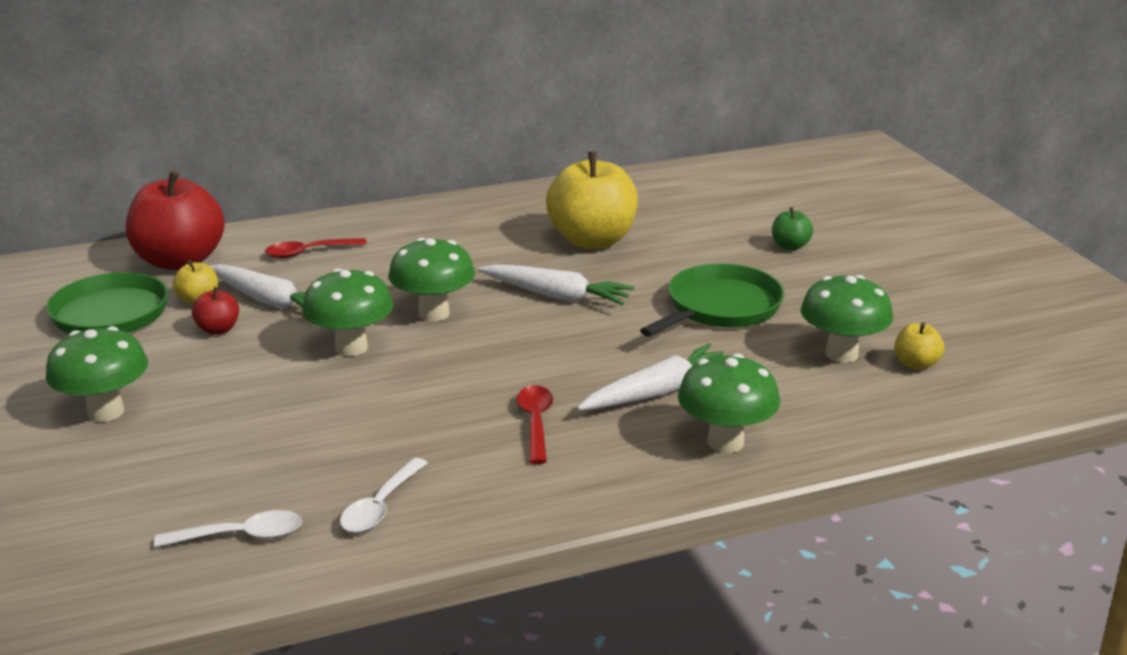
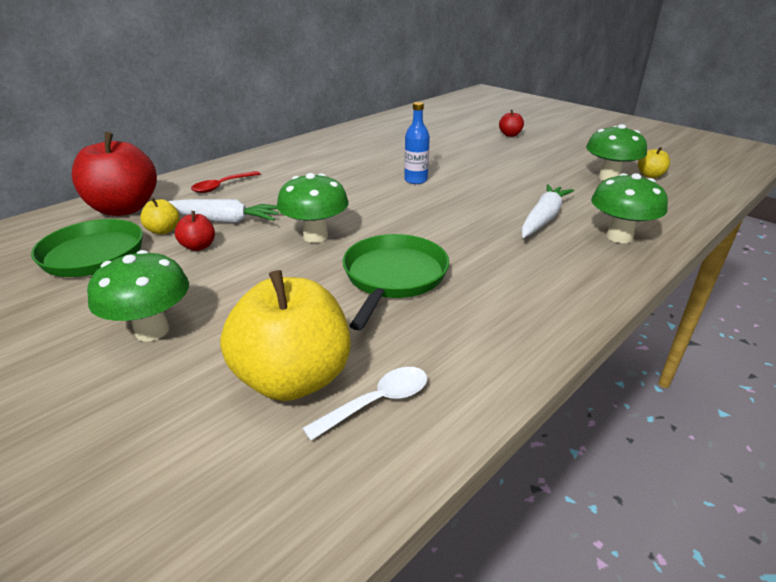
camera: 25 degrees left, 5 degrees up
white spoon [340,458,427,533] -> none
green mushroom [389,238,475,322] -> none
white carrot [477,264,634,305] -> blue bottle [404,102,430,184]
red spoon [517,385,553,464] -> none
yellow apple [546,151,638,249] -> yellow apple moved to [220,270,351,401]
green pan [640,263,784,337] -> green pan moved to [342,234,449,330]
green apple [772,207,813,250] -> red apple [499,110,524,137]

